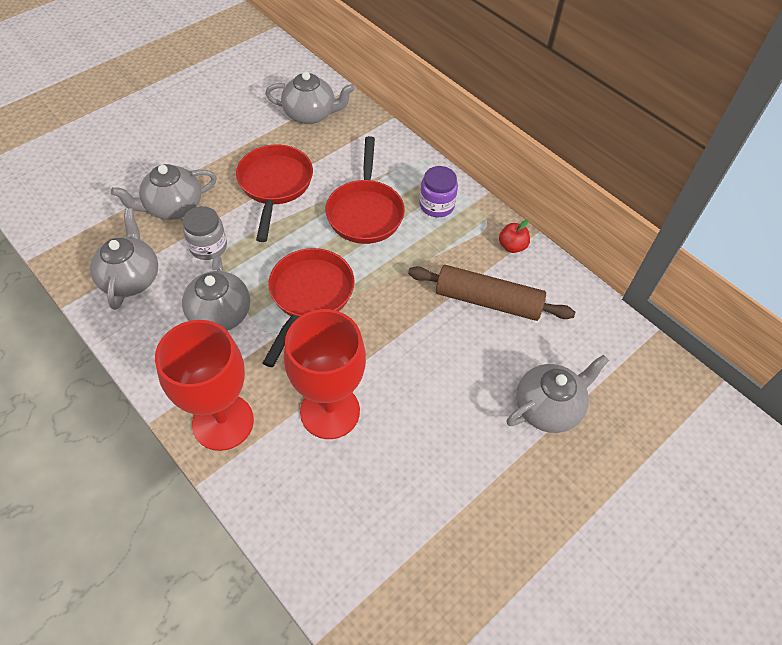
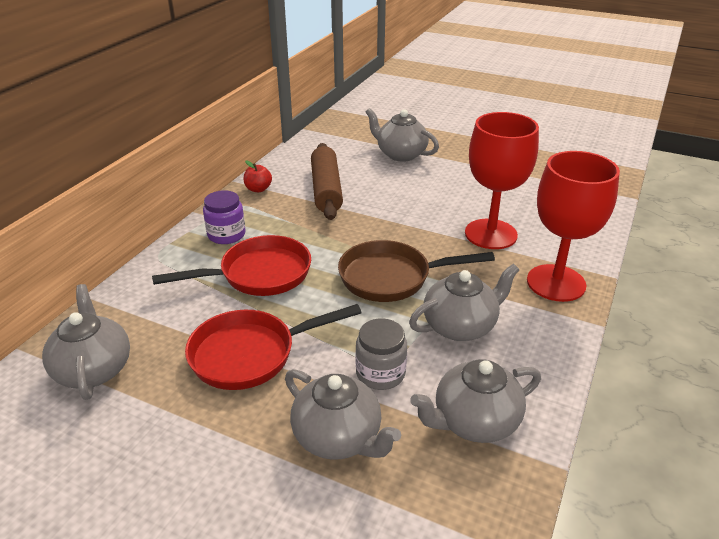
camera: 110 degrees left, 20 degrees down
red pan [263,248,355,367] -> brown pan [338,240,495,302]

